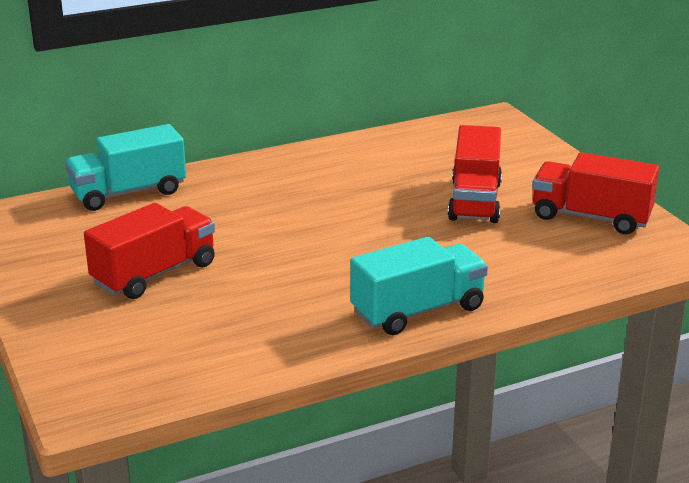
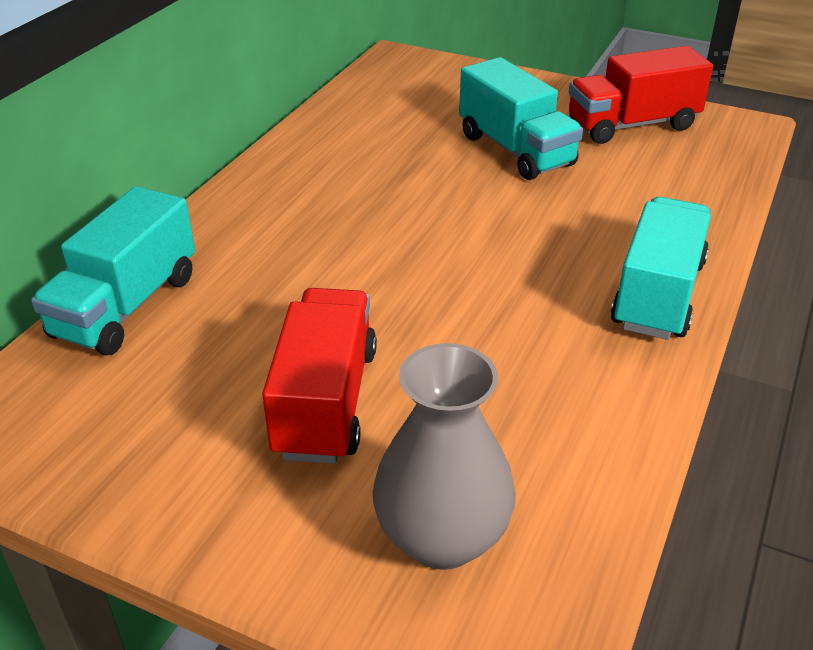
camera: 40 degrees left, 10 degrees up
red truck [448,125,502,223] -> turquoise truck [459,57,583,180]
none -> grey vase [373,343,516,570]

